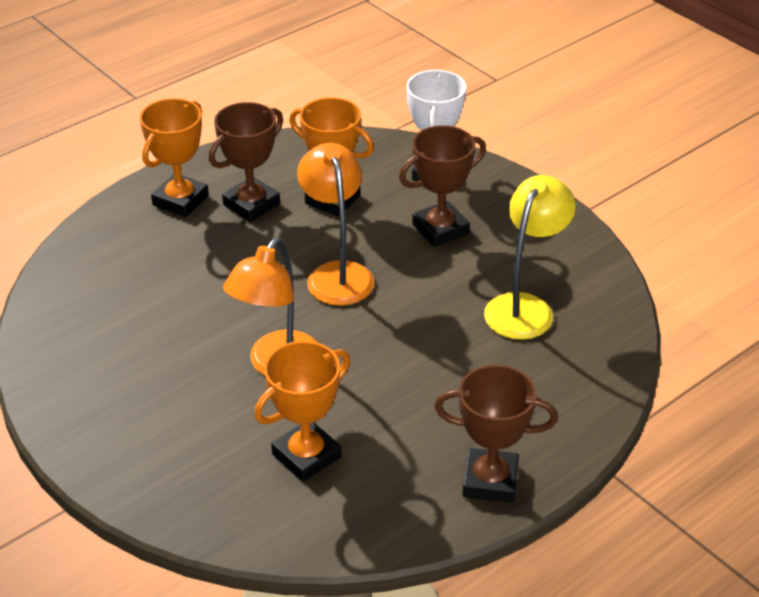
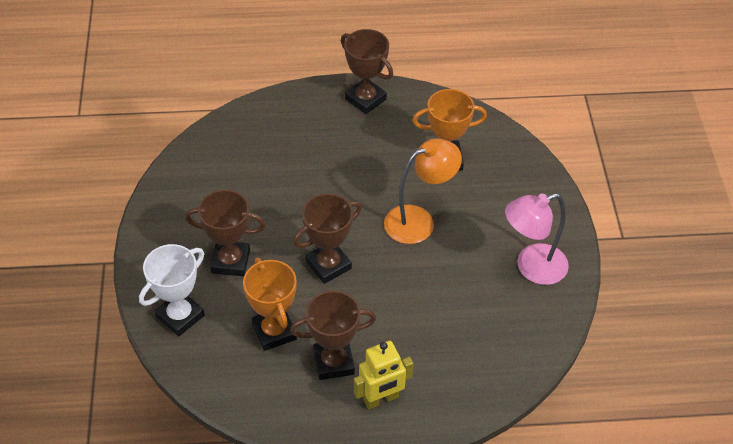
camera: 145 degrees left, 10 degrees up
orange trophy [140,98,209,217] -> yellow robot [354,341,413,409]
orange lamp [297,143,374,306] -> brown trophy [293,193,362,284]
yellow lamp [484,175,576,340] -> none
none -> pink lamp [505,193,569,285]

